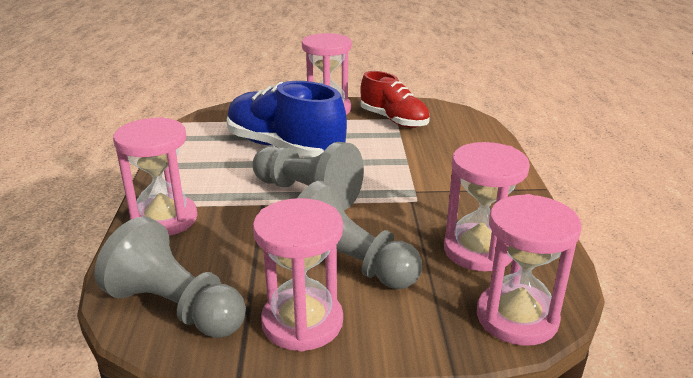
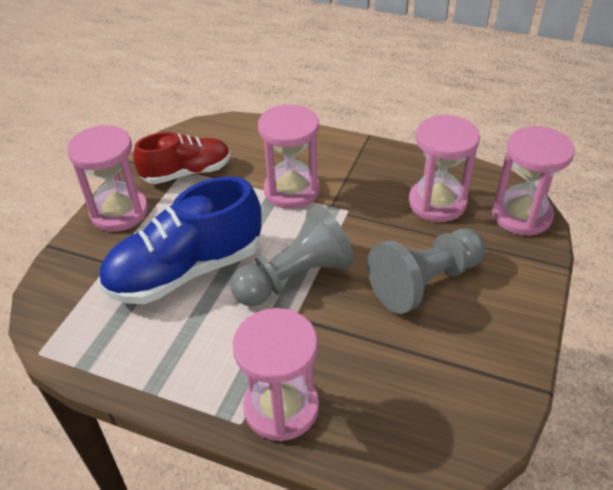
camera: 65 degrees left, 15 degrees up
grey pawn [94,216,246,338] -> none
pink hourglass [253,198,343,351] -> pink hourglass moved to [258,104,320,209]

